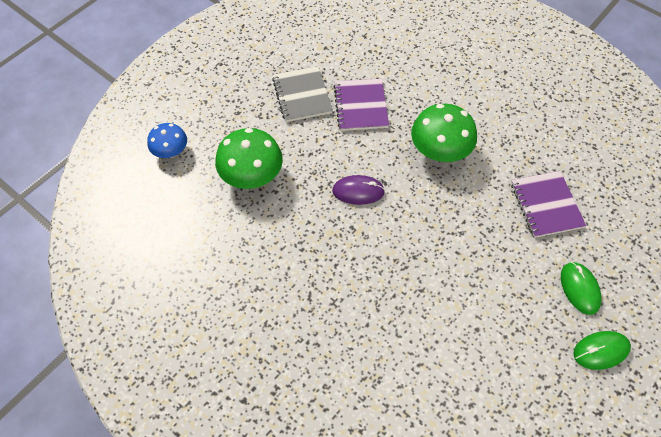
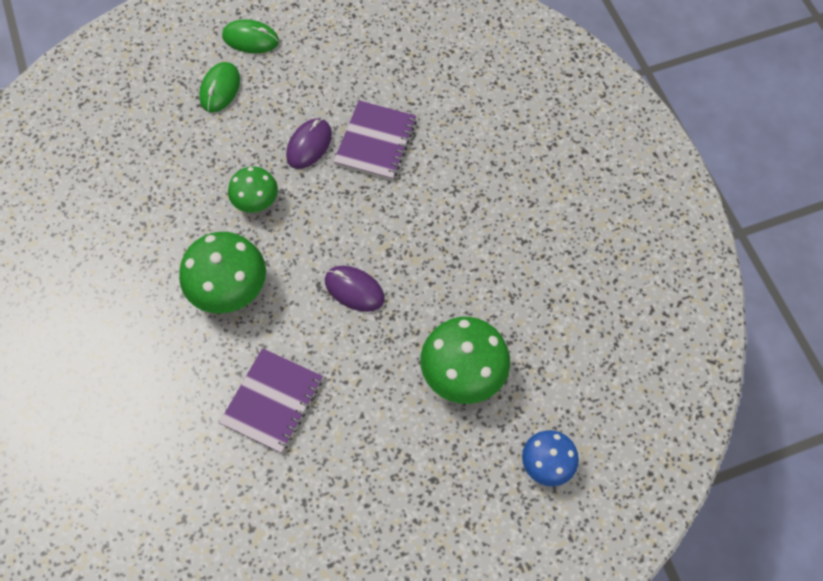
camera: 150 degrees left, 5 degrees up
grey notebook [272,66,333,122] -> none
purple notebook [511,171,586,238] -> purple notebook moved to [333,100,417,180]
none -> green mushroom [228,166,278,213]
none -> purple mouse [286,118,332,169]

